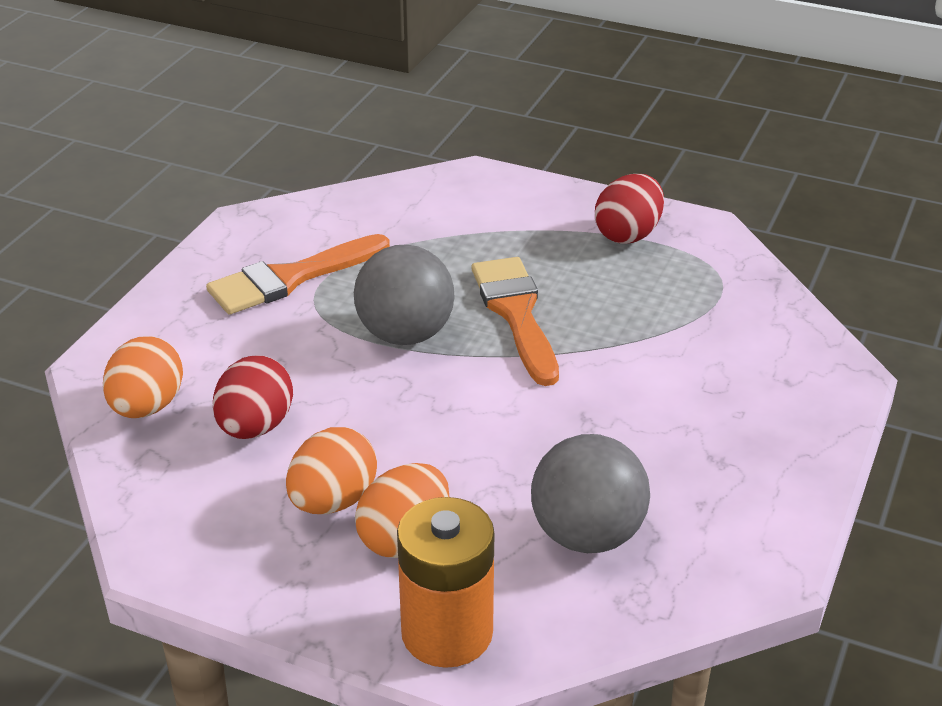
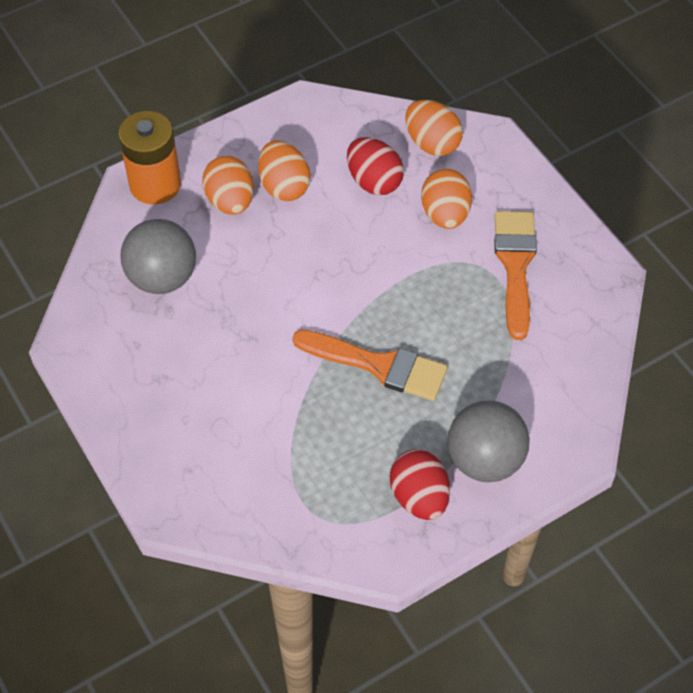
camera: 125 degrees right, 20 degrees up
grey ball [354,244,455,345] -> grey ball moved to [448,401,530,482]
none -> orange egg [421,169,472,229]

